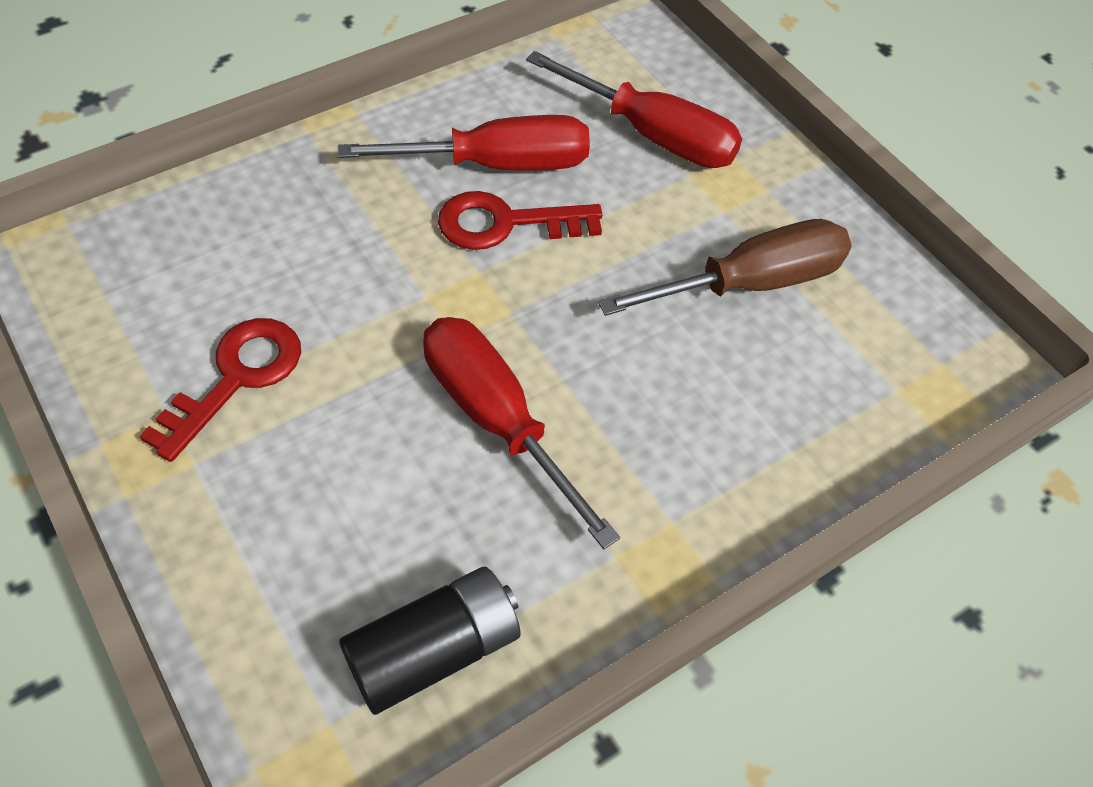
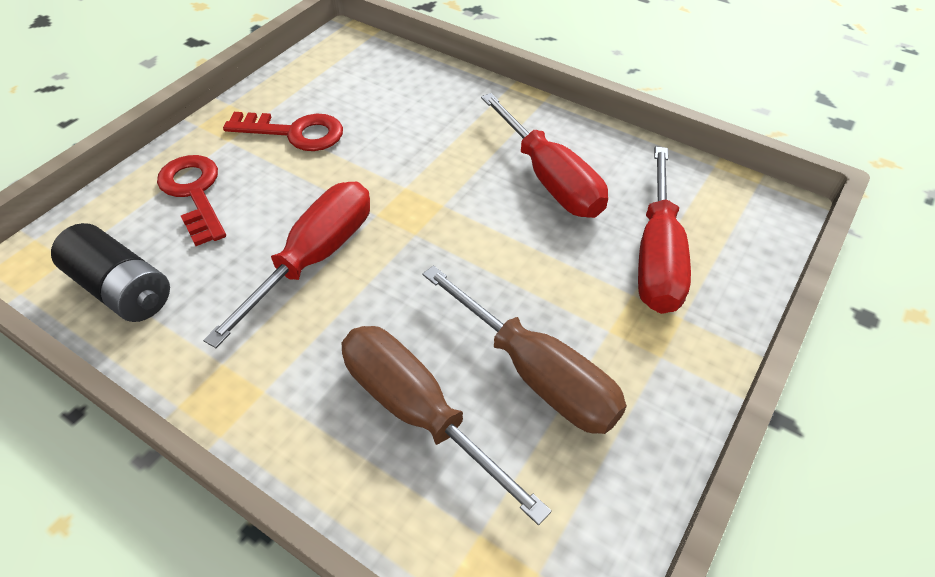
camera: 70 degrees right, 5 degrees down
red key [438,191,603,250] -> red key moved to [157,155,226,246]
none -> brown screwdriver [341,326,552,525]

